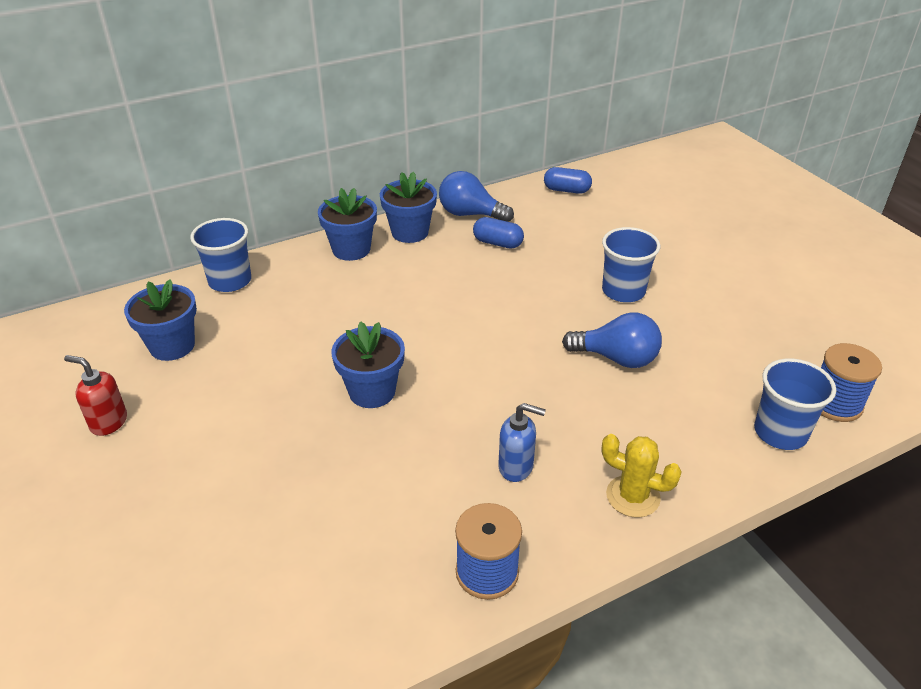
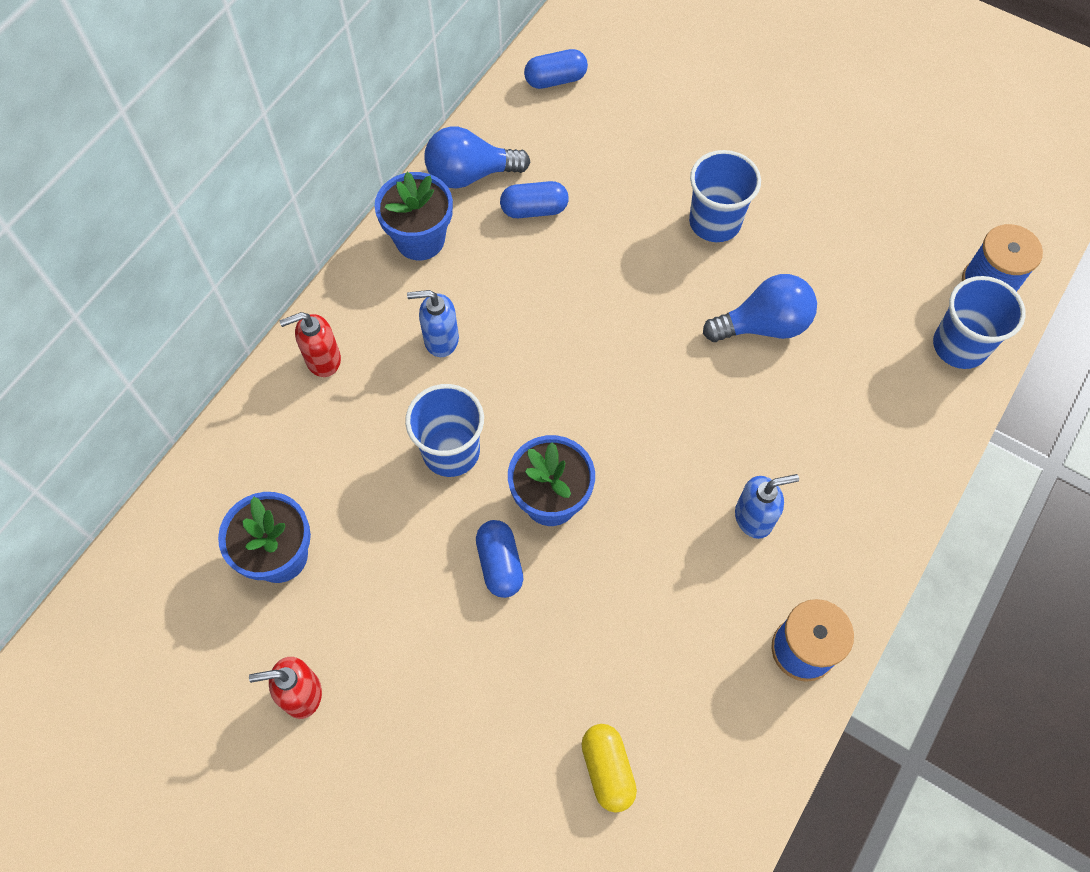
camera: 30 degrees left, 25 degrees up
blue cup [190,218,251,292] -> blue cup moved to [405,384,484,477]
blue flower pot [318,188,377,261] -> none
yellow cactus [602,434,682,518] -> none
none -> red soap dispenser [279,312,341,377]
none -> blue soap dispenser [407,290,459,357]
none -> blue capsule [476,520,523,598]
none -> yellow capsule [581,724,637,813]

